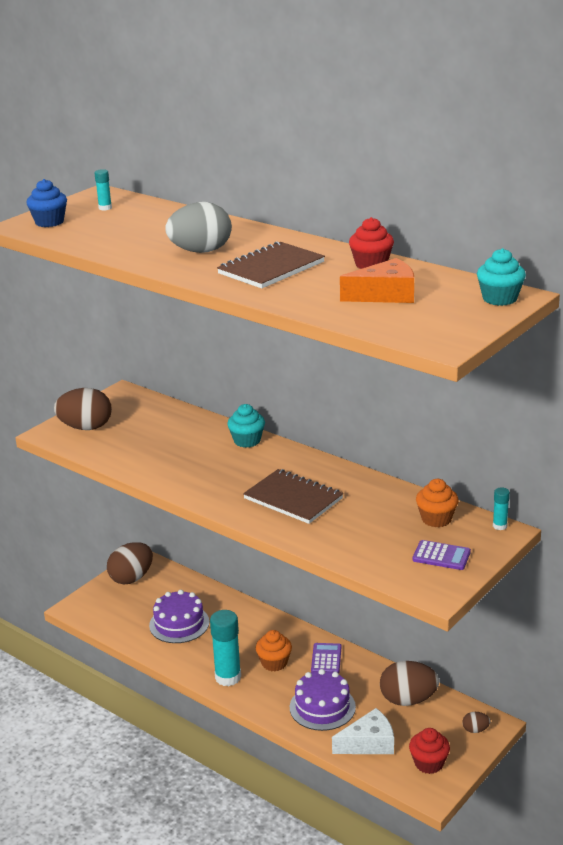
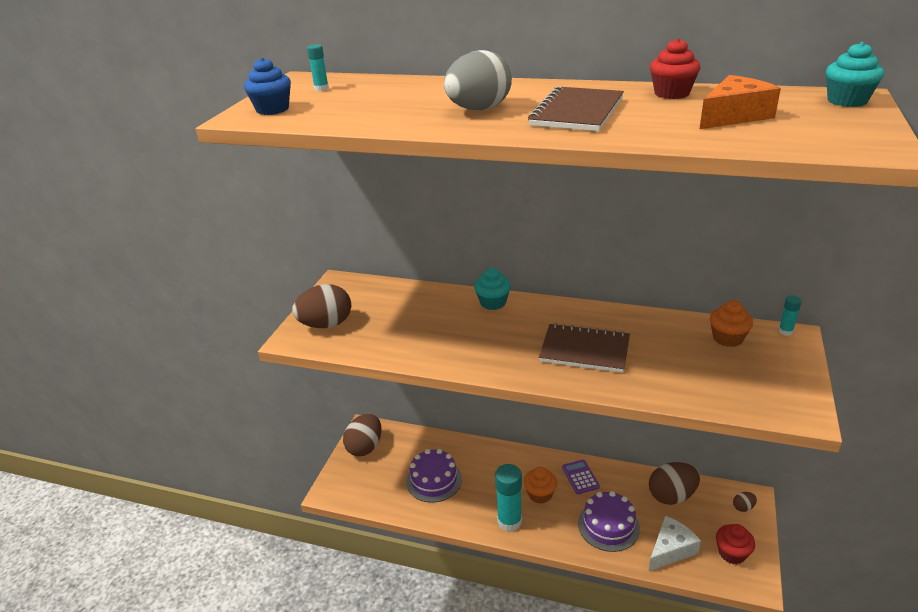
camera: 20 degrees left, 5 degrees up
purple calculator [413,540,471,570] -> none

